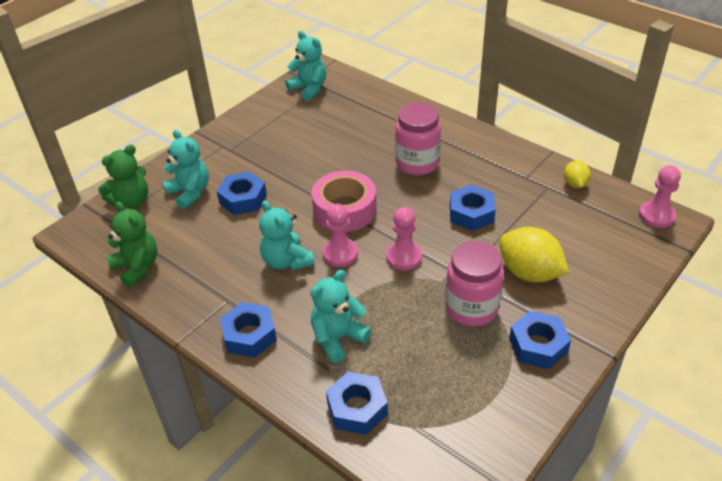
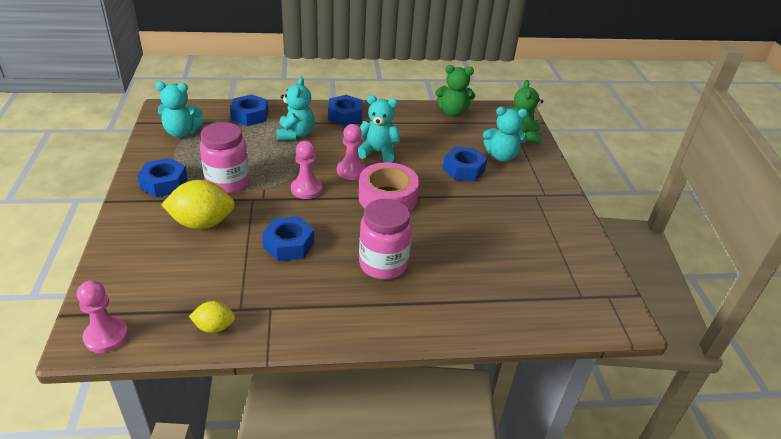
camera: 130 degrees right, 5 degrees down
turquoise teddy bear [285,31,326,101] -> turquoise teddy bear moved to [155,82,204,137]
yellow lemon [564,161,591,188] -> yellow lemon turned 45 degrees counterclockwise [189,301,235,333]

